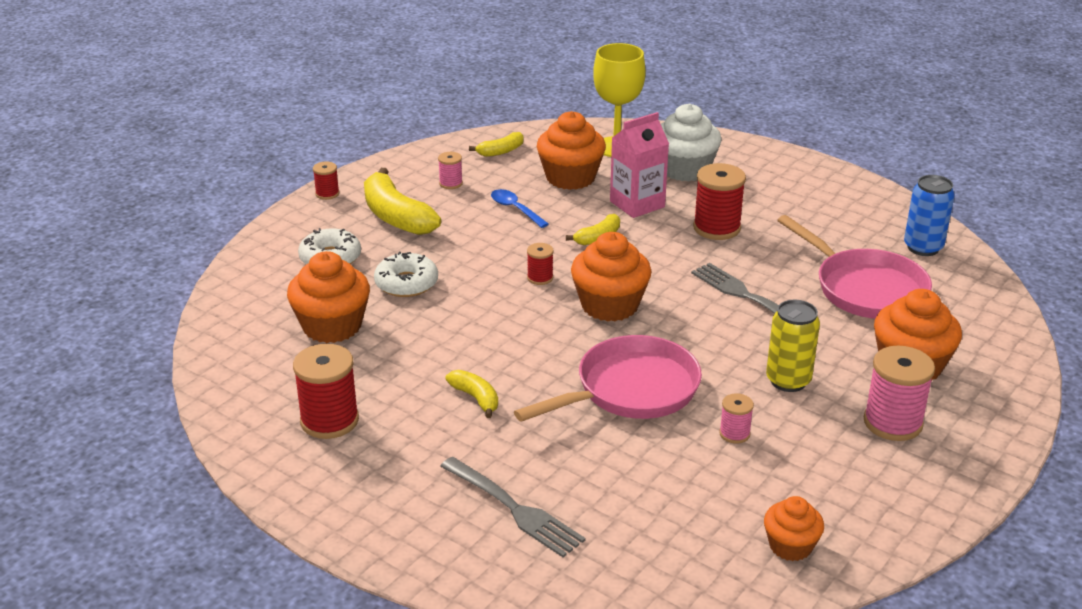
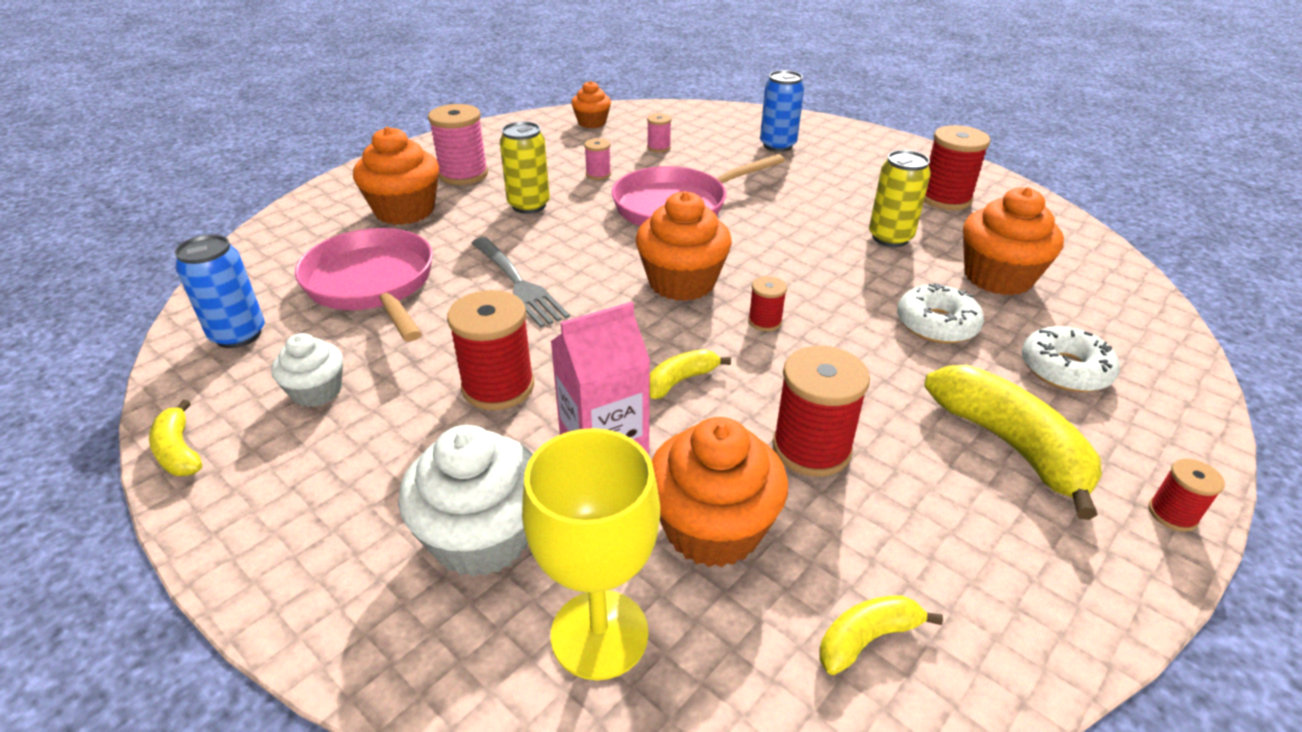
camera: 175 degrees left, 5 degrees up
pink spool [438,152,463,189] -> pink spool moved to [647,113,672,152]
grey fork [440,457,586,557] -> blue can [760,70,804,152]
yellow banana [445,370,498,418] -> yellow banana moved to [149,400,202,476]
blue spoon [491,189,549,228] -> red spool [772,346,870,477]
none -> white cupcake [271,333,343,407]
none -> yellow can [869,150,931,247]

